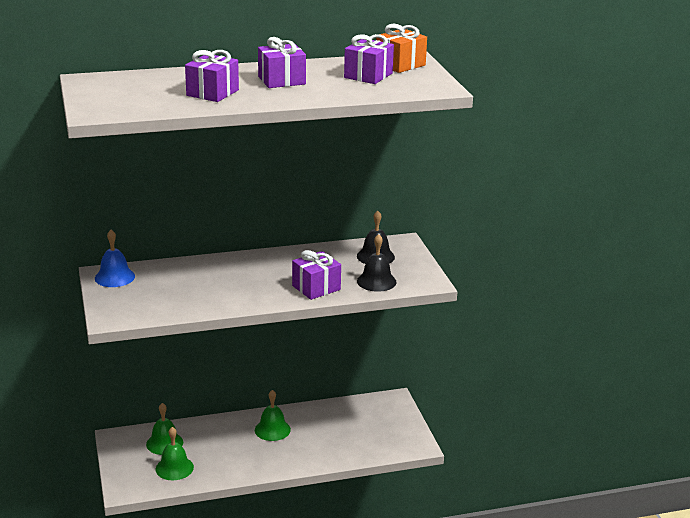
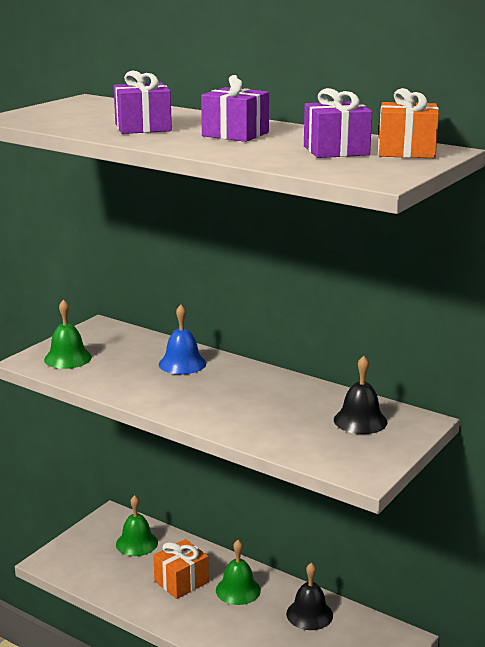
camera: 50 degrees right, 5 degrees down
blue bell [95,230,135,287] -> blue bell moved to [159,305,206,374]
green bell [156,427,194,480] -> green bell moved to [44,299,92,369]
purple gift [292,250,341,300] -> none
black bell [357,234,397,292] -> black bell moved to [286,563,333,630]
none -> orange gift [153,539,209,599]

